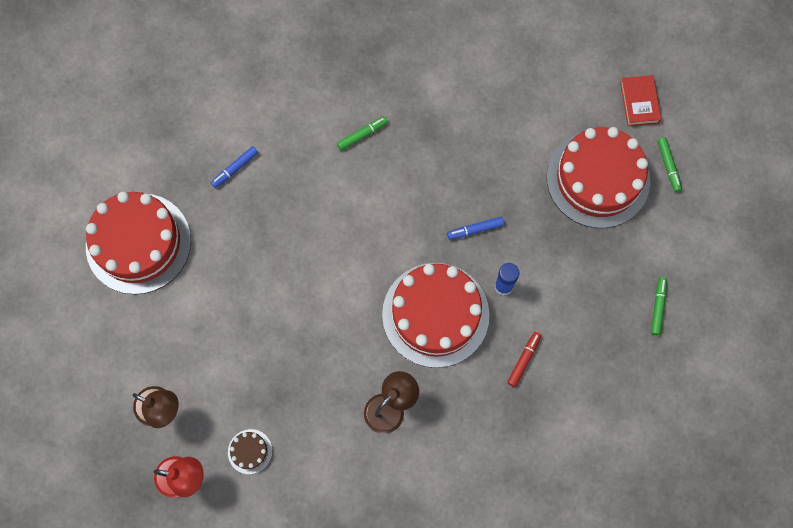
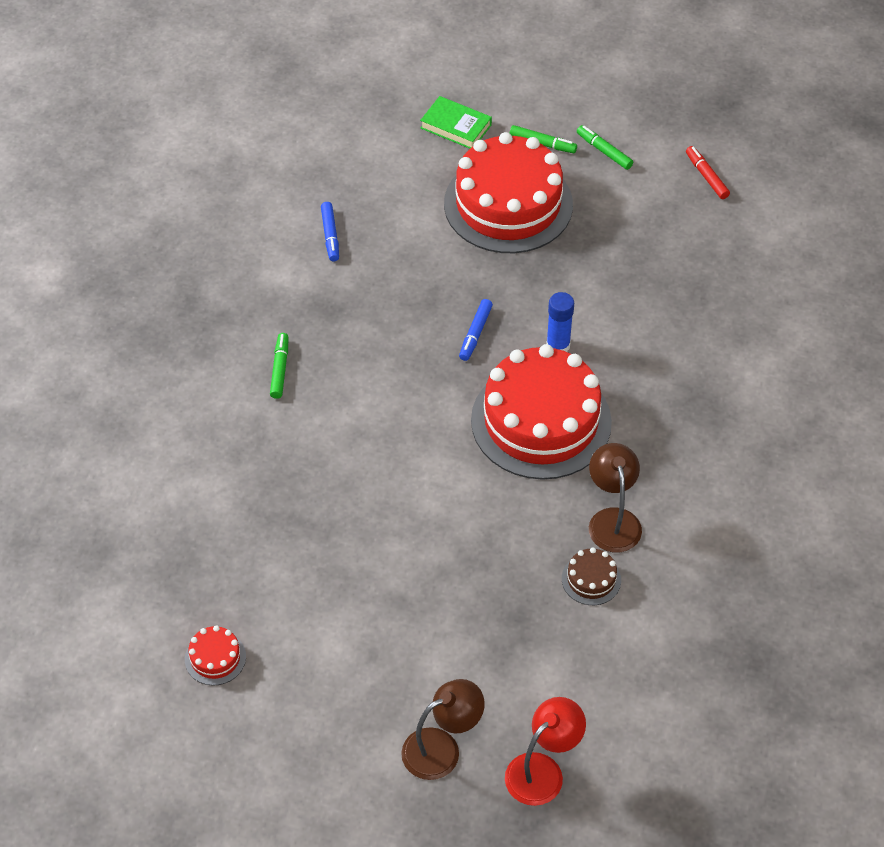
camera: 55 degrees left, 20 degrees down
red cake [86,192,191,295] -> red cake [185,625,246,686], size x0.40
blue marker [211,146,258,188] -> blue marker moved to [321,202,339,261]
brown cake [228,429,272,474] -> brown cake moved to [562,547,621,605]
red marker [507,332,542,387] -> red marker moved to [686,146,730,199]
red book [620,75,661,126] -> green book [420,96,492,148]
green marker [651,277,667,335] -> green marker moved to [577,125,633,170]

